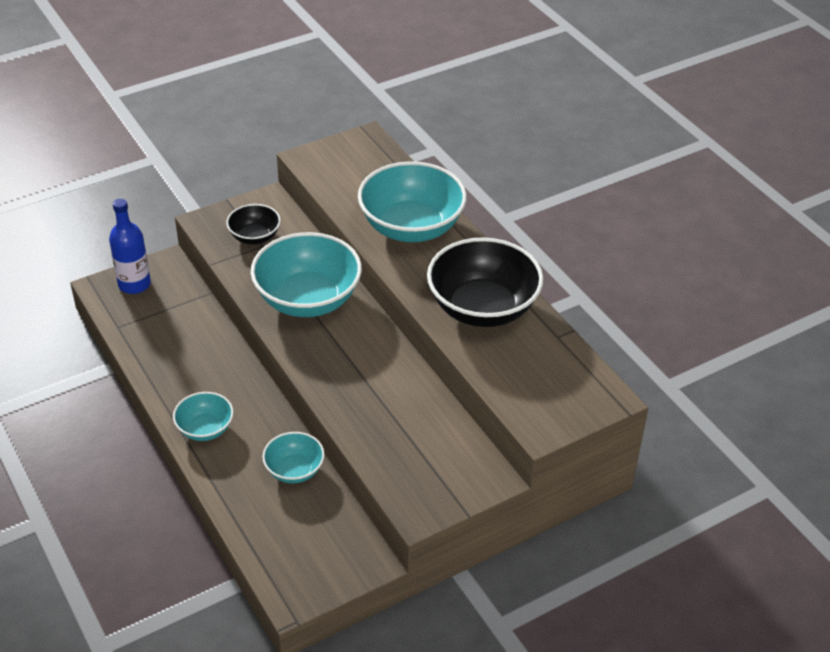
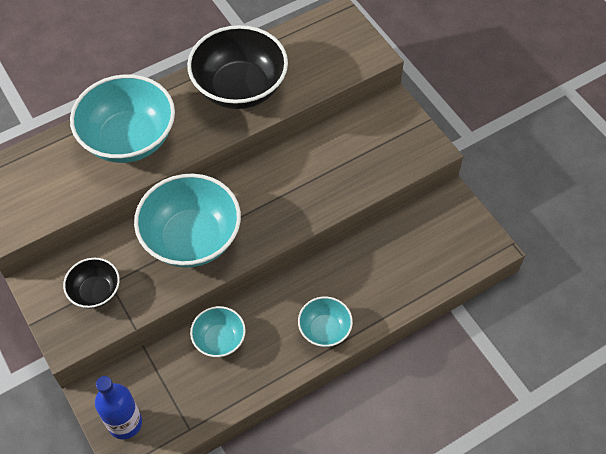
camera: 90 degrees left, 15 degrees up
turquoise bowl [262,432,325,483] -> turquoise bowl moved to [190,306,246,357]

